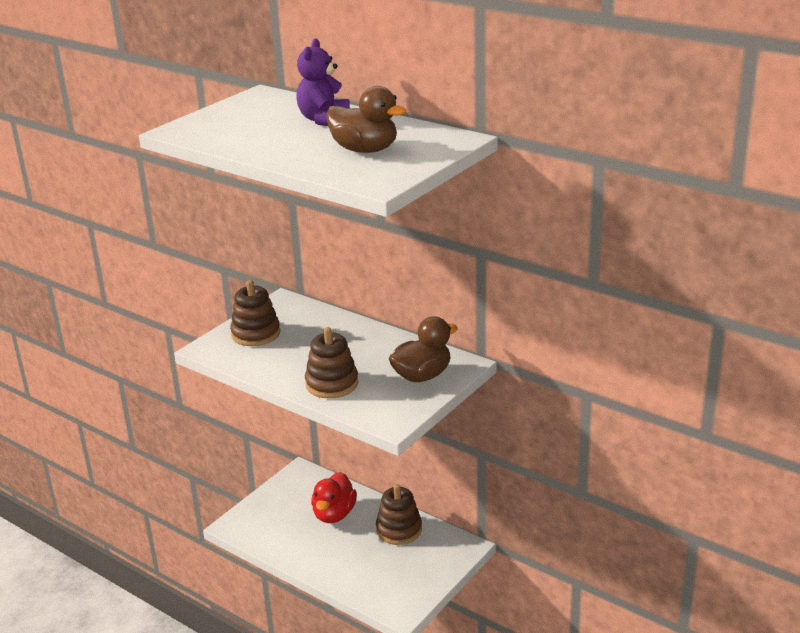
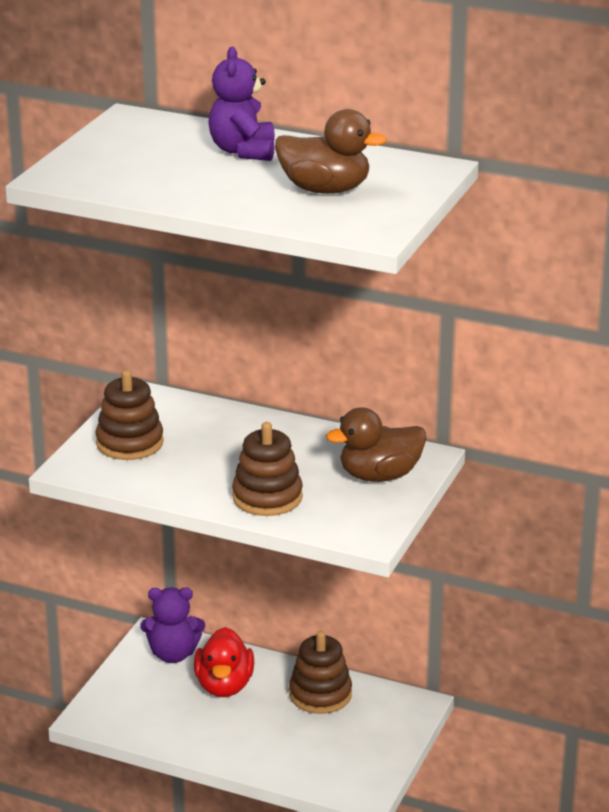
camera: 15 degrees left, 0 degrees up
brown duck [389,316,458,382] -> brown duck turned 150 degrees counterclockwise [326,407,426,482]
none -> purple teddy bear [140,587,205,663]

